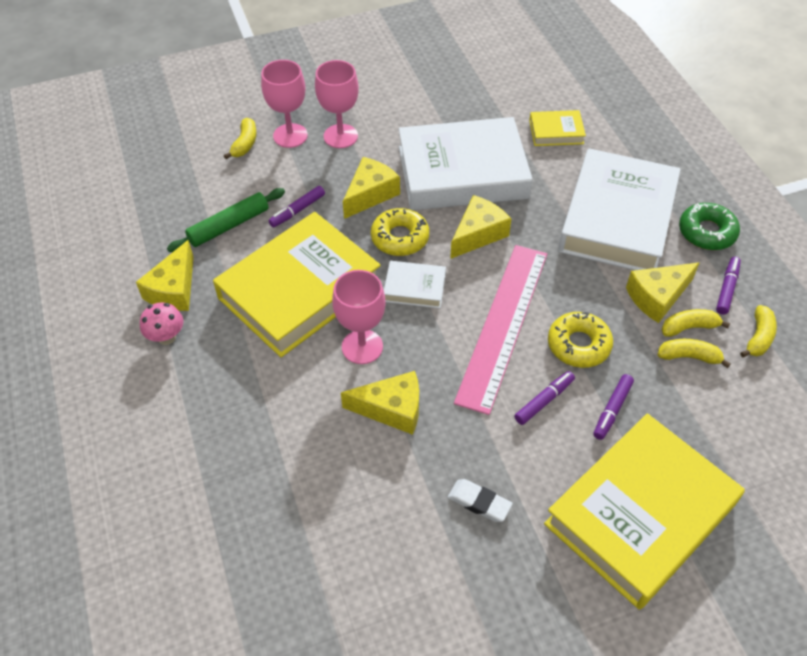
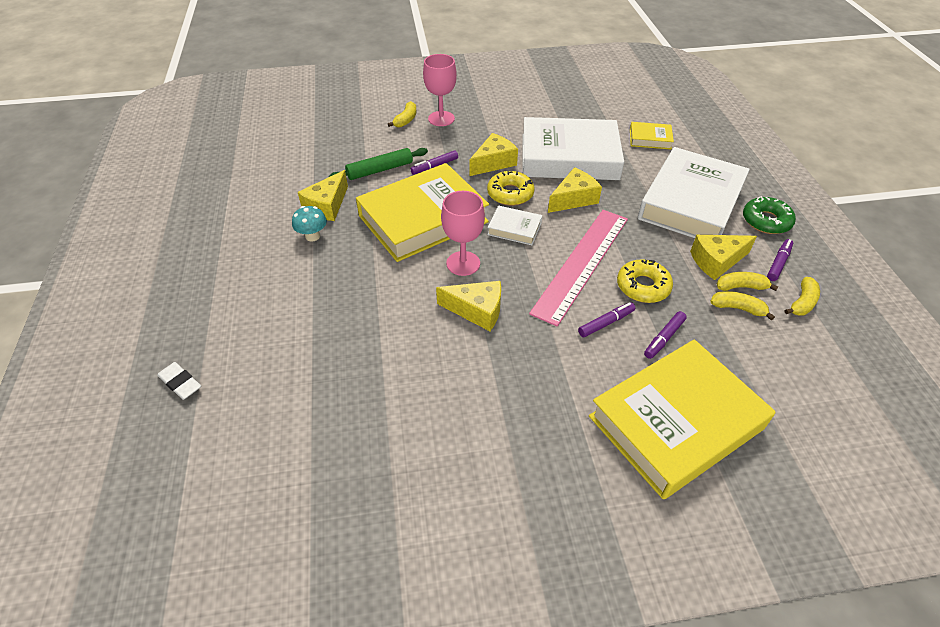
camera: 10 degrees right, 5 degrees down
pink mushroom [140,302,183,345] -> turquoise mushroom [292,206,327,242]
pink goblet [315,60,359,148] -> none
white eraser [448,479,513,522] -> white eraser moved to [157,362,201,400]

